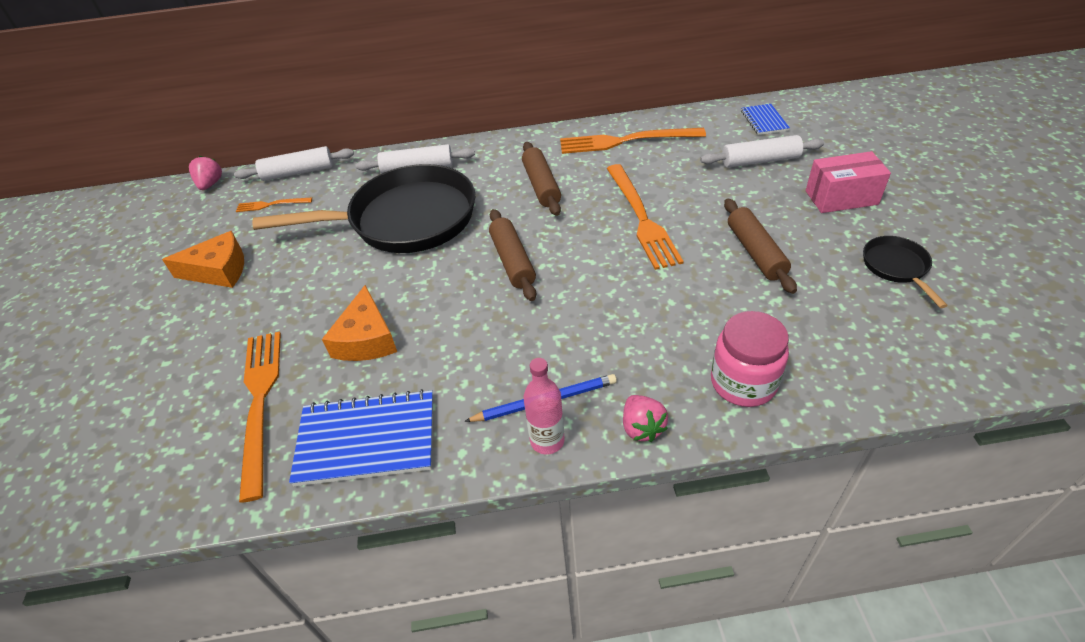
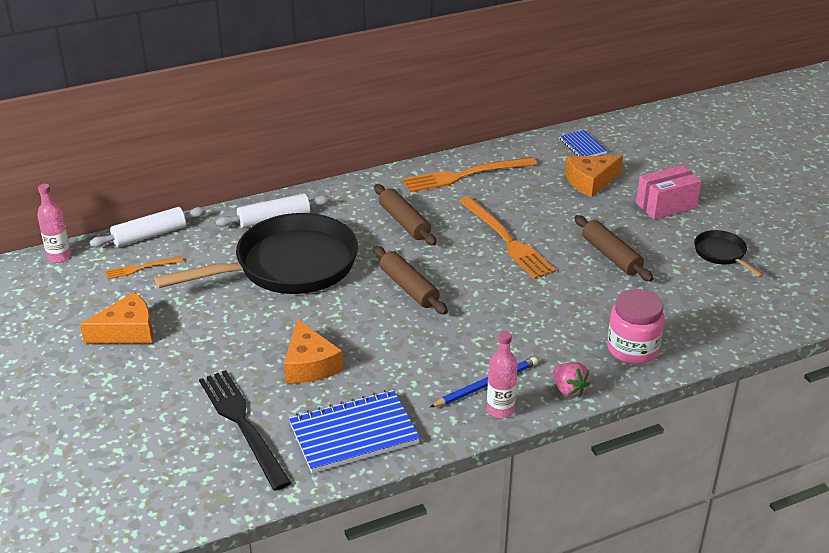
camera: 20 degrees left, 10 degrees down
pink strawberry [189,156,222,190] -> pink bottle [37,184,71,263]
orange fork [239,331,281,503] -> black fork [199,370,291,491]
white rolling pin [700,135,824,168] -> orange cheese [565,155,623,197]

